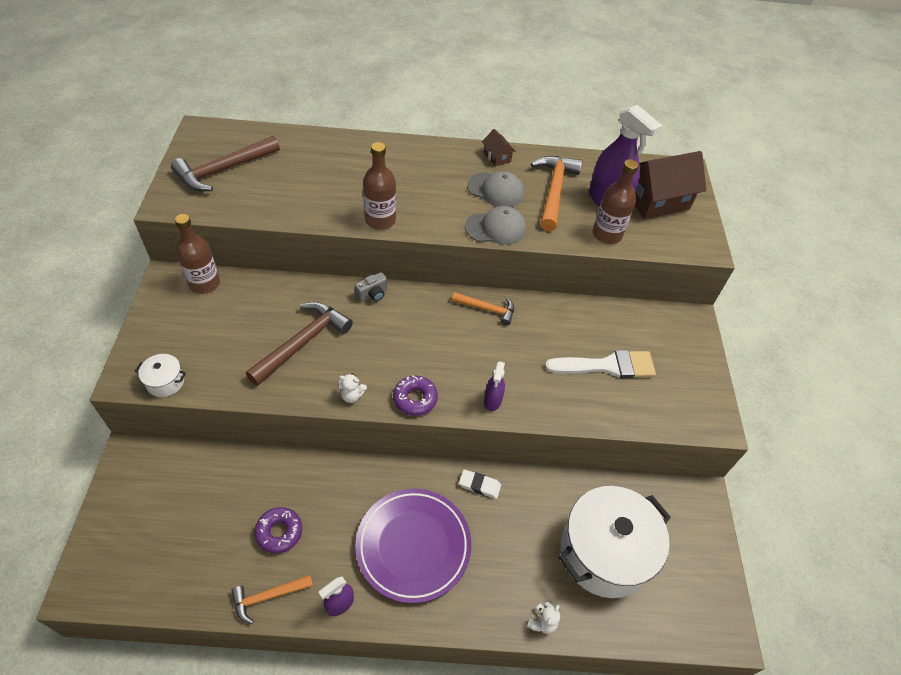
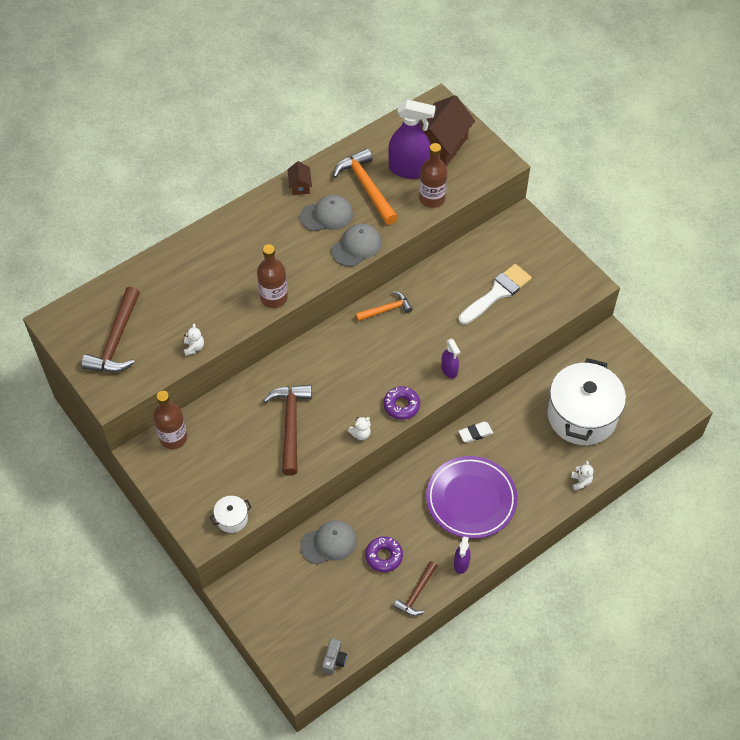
camera: 35 degrees left, 5 degrees up
orange hammer [231,575,313,624] -> brown hammer [393,561,437,616]
grey camera [355,272,387,302] -> grey camera moved to [322,638,347,675]
brown house [482,129,516,167] -> brown house turned 60 degrees clockwise [287,161,312,195]
none -> white teddy bear [184,324,204,356]
none -> grey cap [300,520,357,565]

